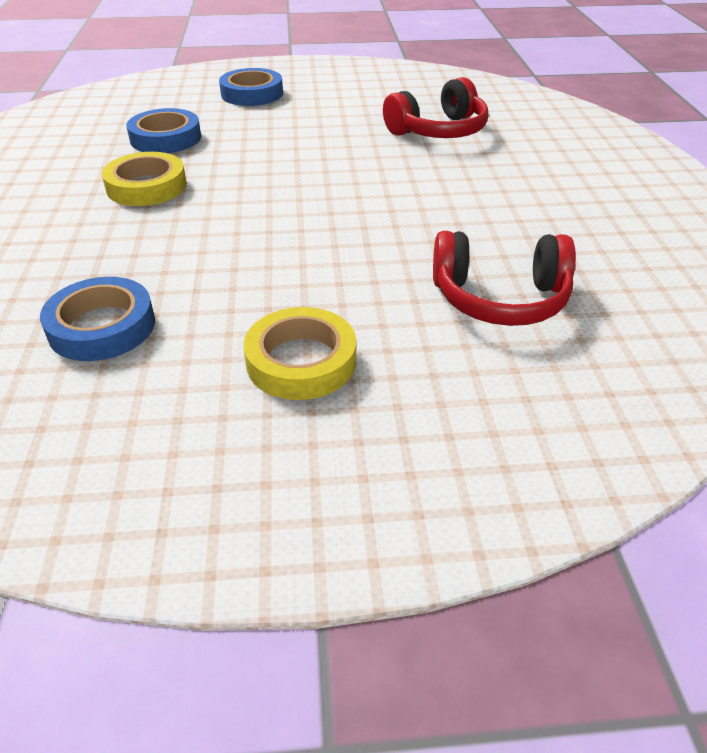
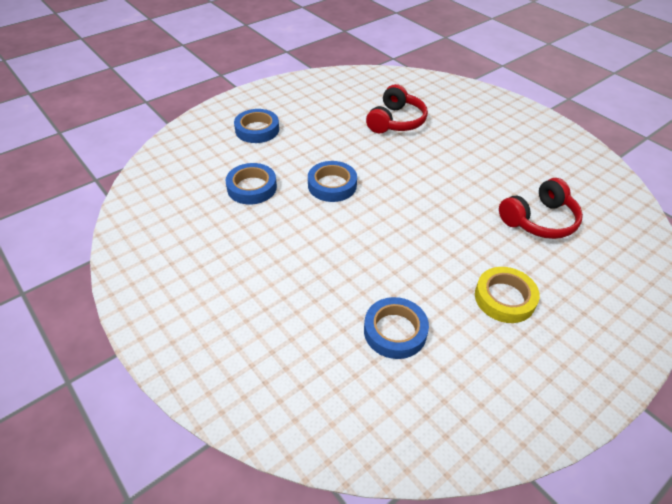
camera: 35 degrees left, 5 degrees up
yellow tape [102,152,187,206] -> none
none -> blue tape [308,161,357,202]

